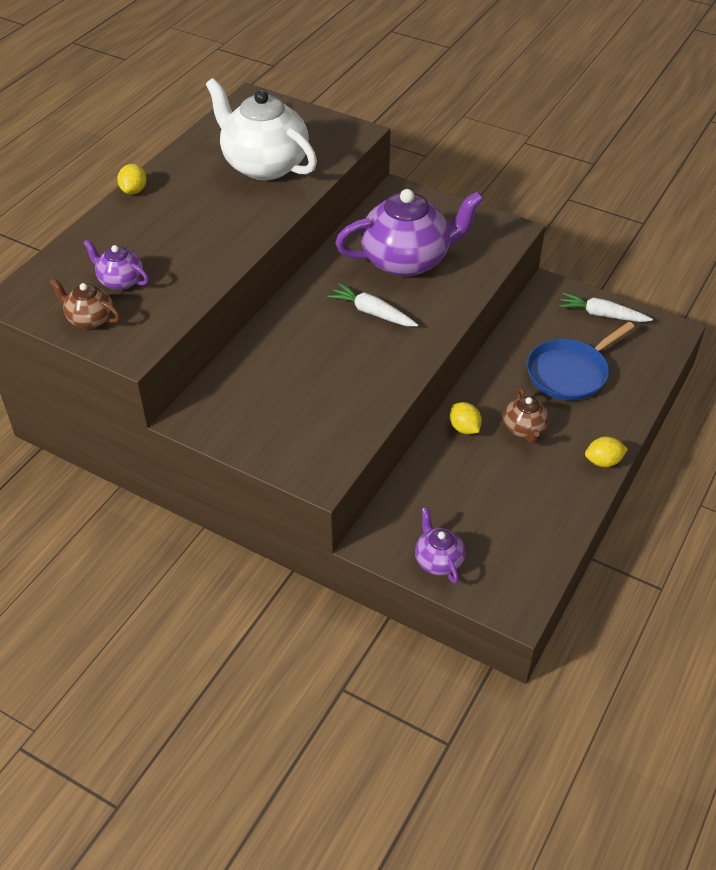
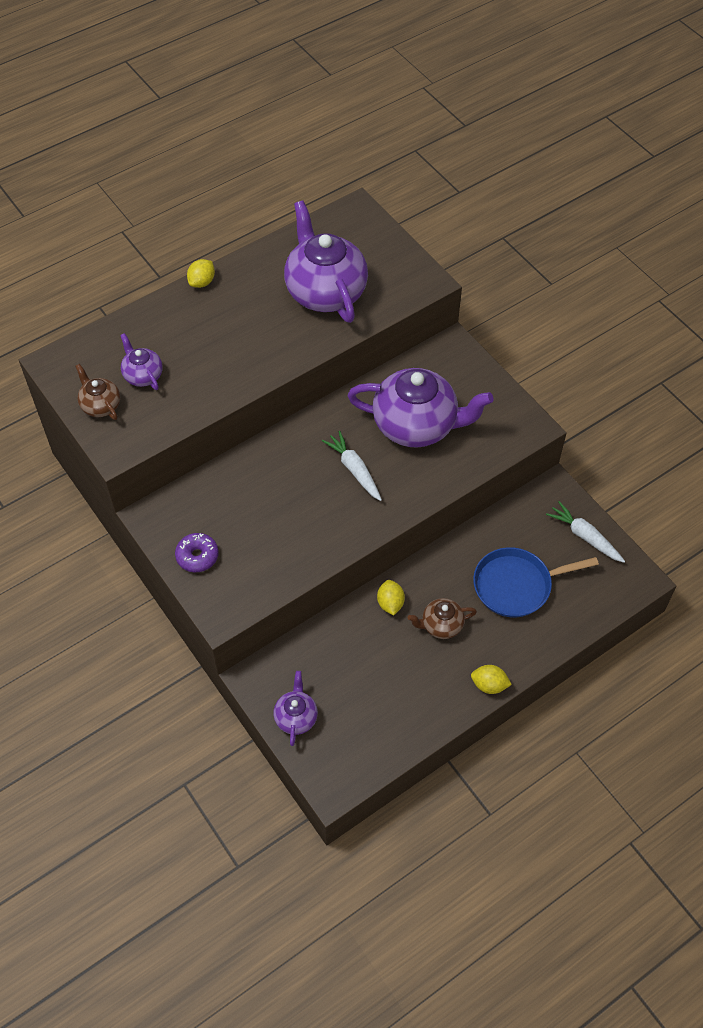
camera: 25 degrees right, 10 degrees up
white teapot [206,78,317,180] -> purple teapot [284,200,368,323]
brown teapot [503,387,549,444] -> brown teapot turned 60 degrees clockwise [408,598,477,639]
none -> purple donut [175,533,219,572]

